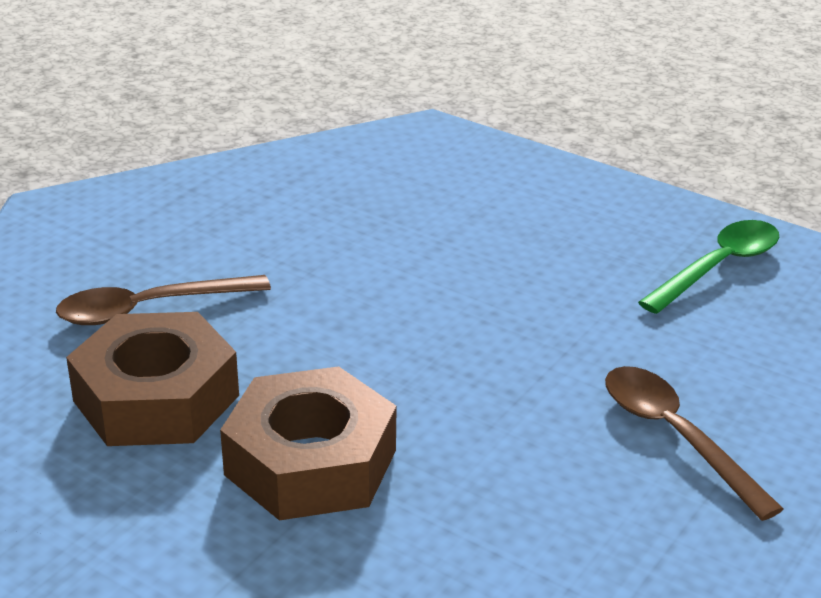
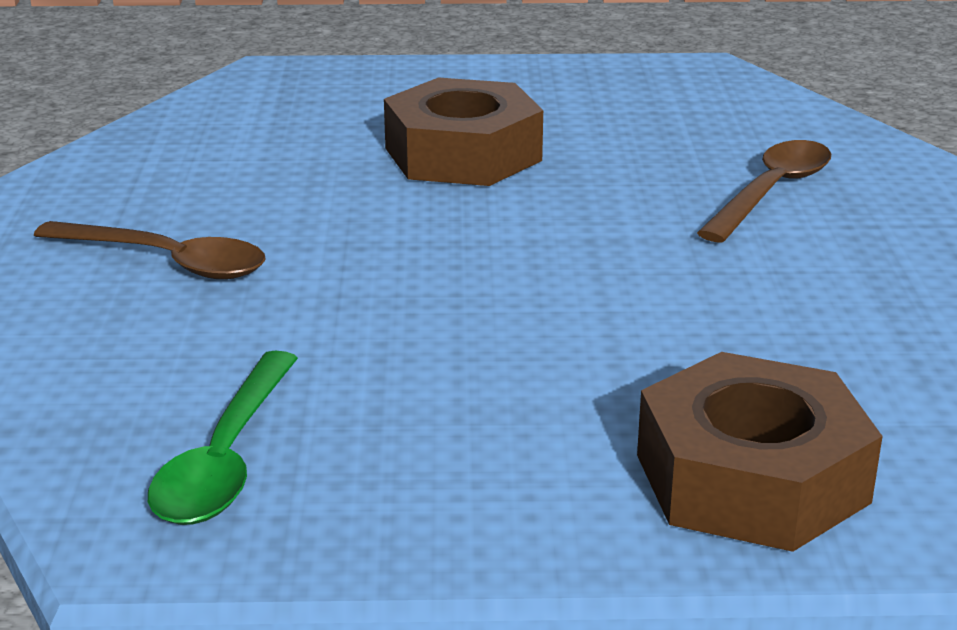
camera: 145 degrees right, 5 degrees down
brown nut [66,312,239,446] -> brown nut moved to [637,352,883,552]

